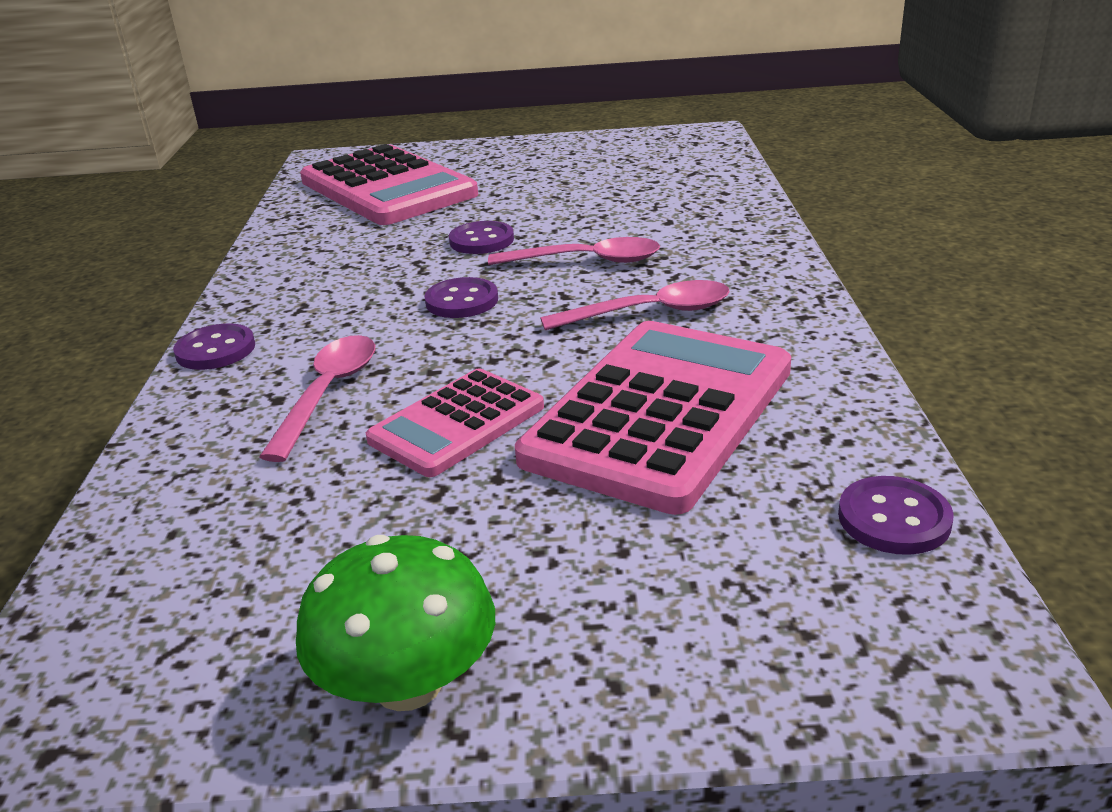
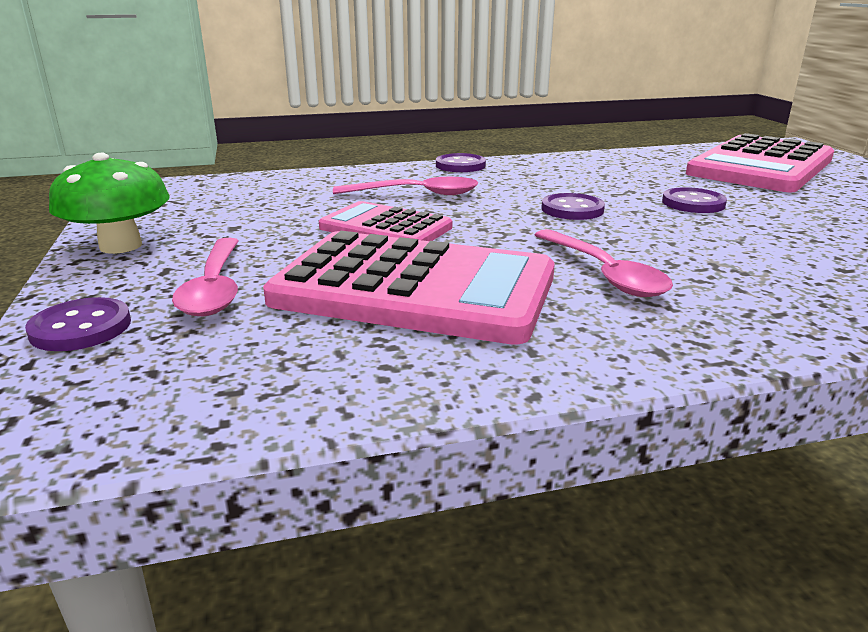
camera: 75 degrees right, 5 degrees down
pink spoon [488,237,660,265] -> pink spoon moved to [172,238,239,316]
purple button [838,476,954,555] -> purple button moved to [25,297,131,351]

